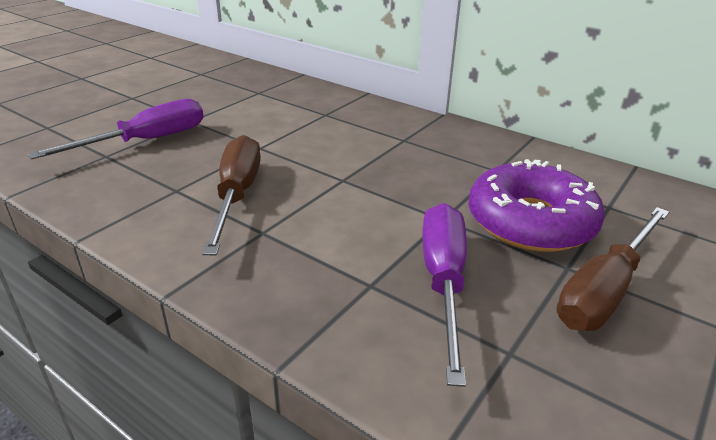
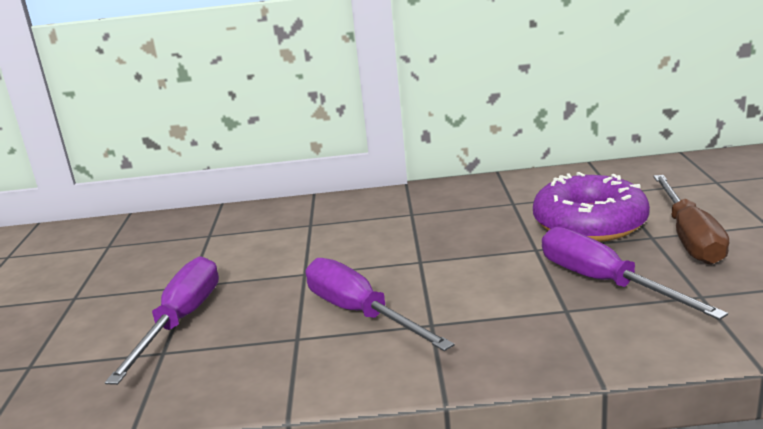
camera: 35 degrees left, 10 degrees down
brown screwdriver [202,135,261,255] -> purple screwdriver [306,258,454,351]

